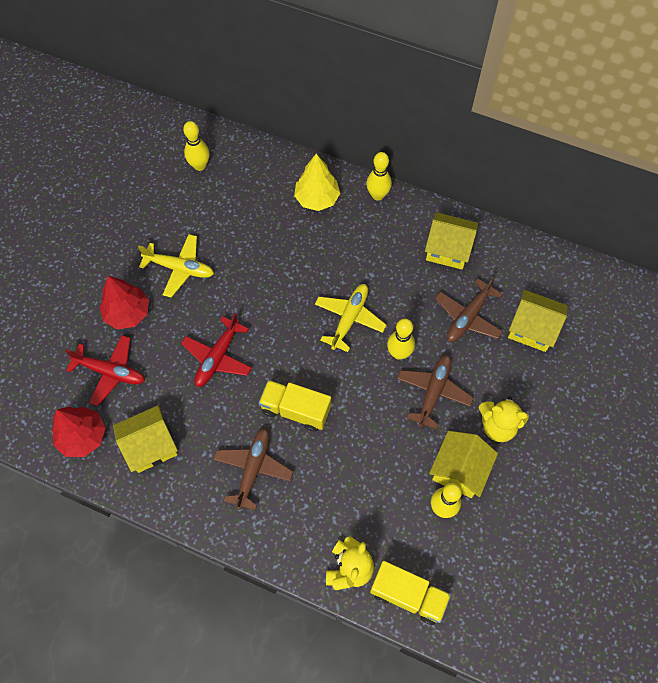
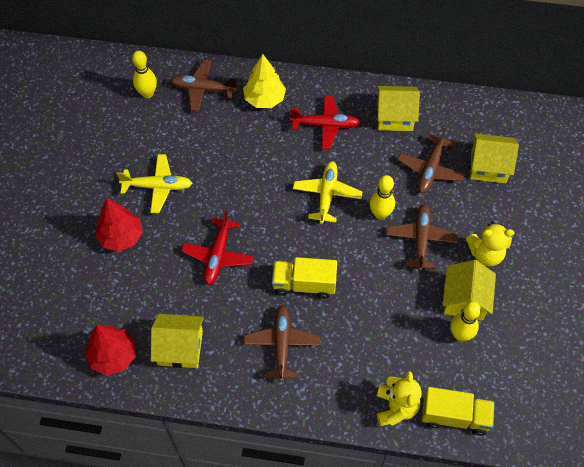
camera: 15 degrees left, 5 degrees down
red plane [65,335,145,406] -> red plane moved to [290,95,360,149]
yellow house [113,405,178,473] -> yellow house turned 45 degrees clockwise [151,314,204,368]
yellow bowling pin [366,152,392,201] -> none
none -> brown plane [170,60,237,111]

